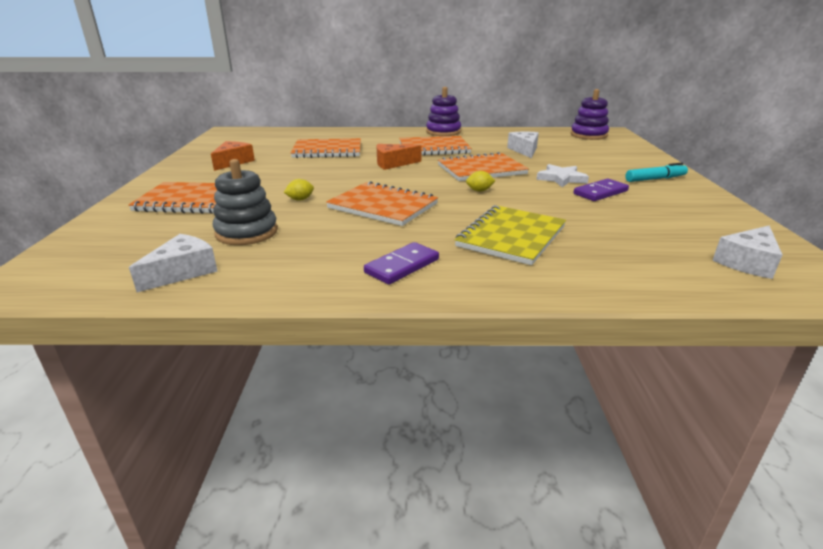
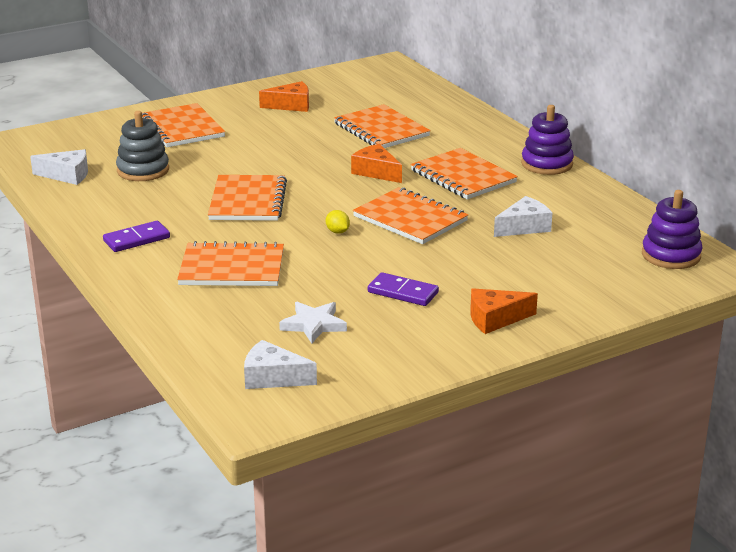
camera: 60 degrees right, 0 degrees up
yellow lemon [284,179,314,201] -> none
purple domino [364,242,439,285] -> purple domino turned 45 degrees counterclockwise [103,221,170,252]
yellow notebook [455,205,566,265] -> orange notebook [177,241,284,286]
white star [536,164,589,187] -> white star moved to [279,302,347,343]
turquoise marker [625,163,688,182] -> orange cheese [470,288,538,334]

